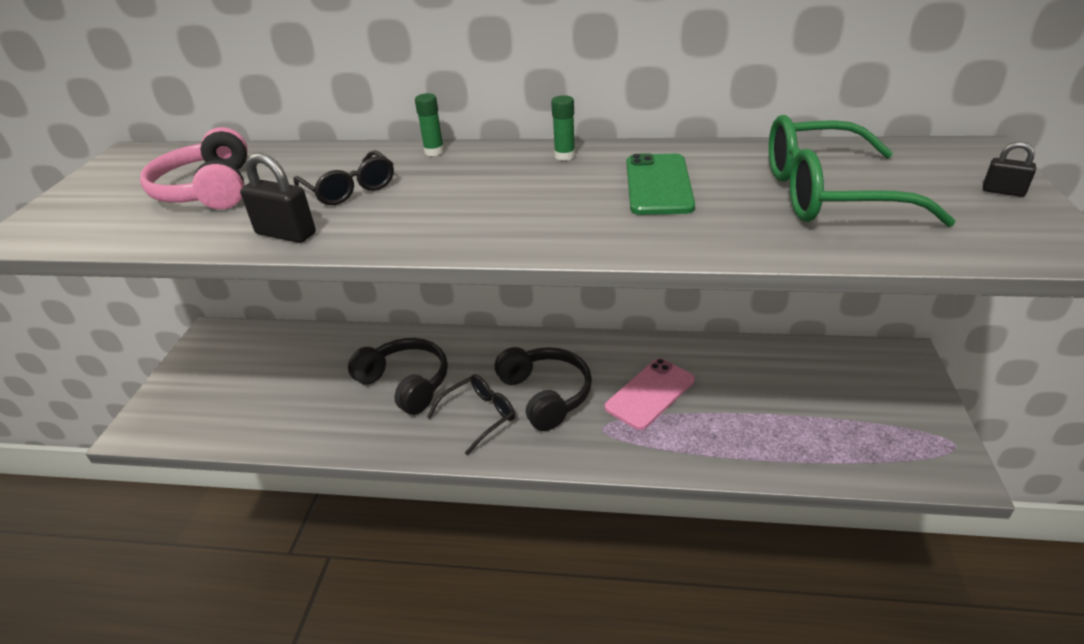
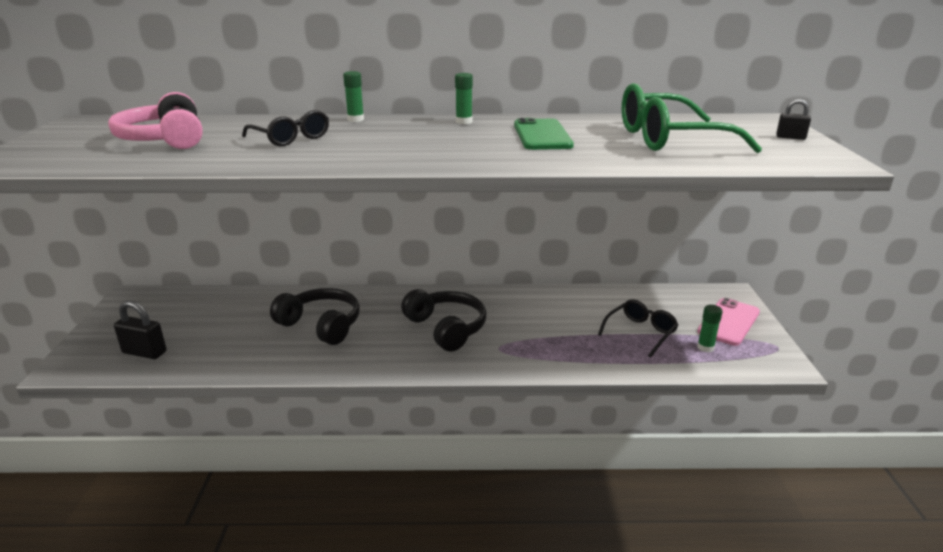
camera: 10 degrees left, 10 degrees down
black padlock [240,153,316,243] -> black padlock moved to [114,301,166,359]
black glasses [427,374,515,455] -> black glasses moved to [598,299,678,358]
pink phone [605,358,695,430] -> pink phone moved to [697,298,760,346]
none -> green glue stick [697,305,723,352]

